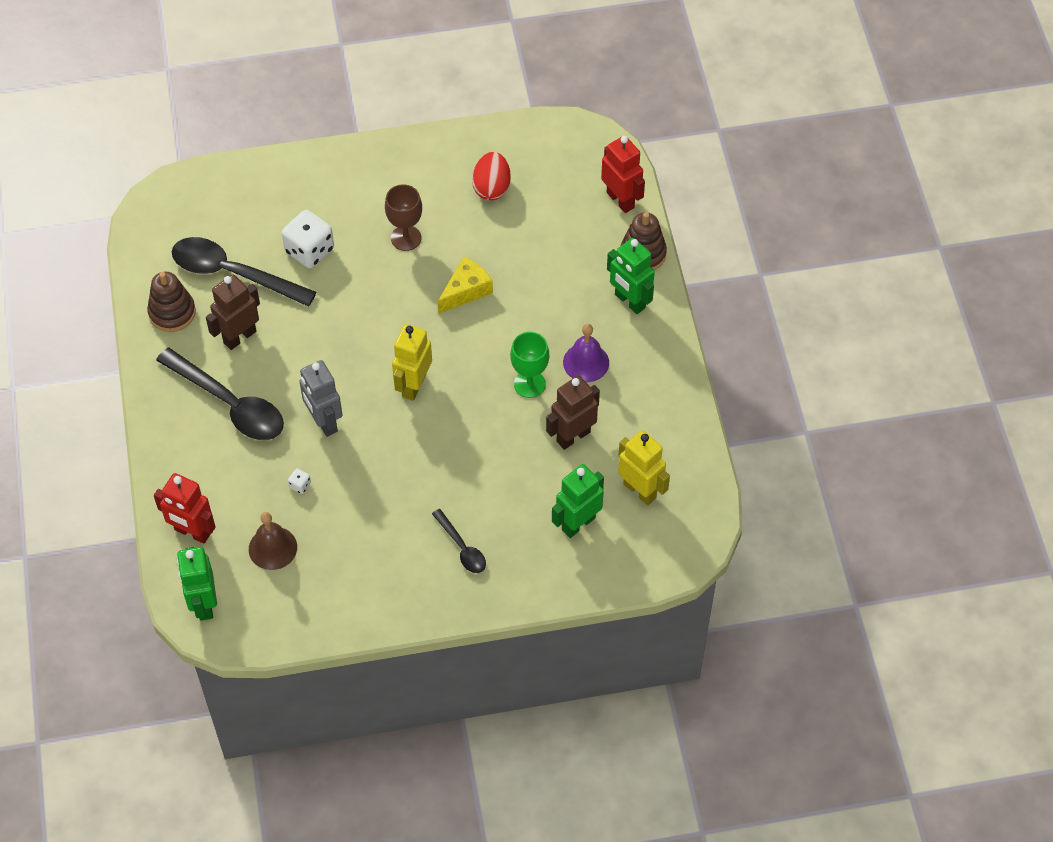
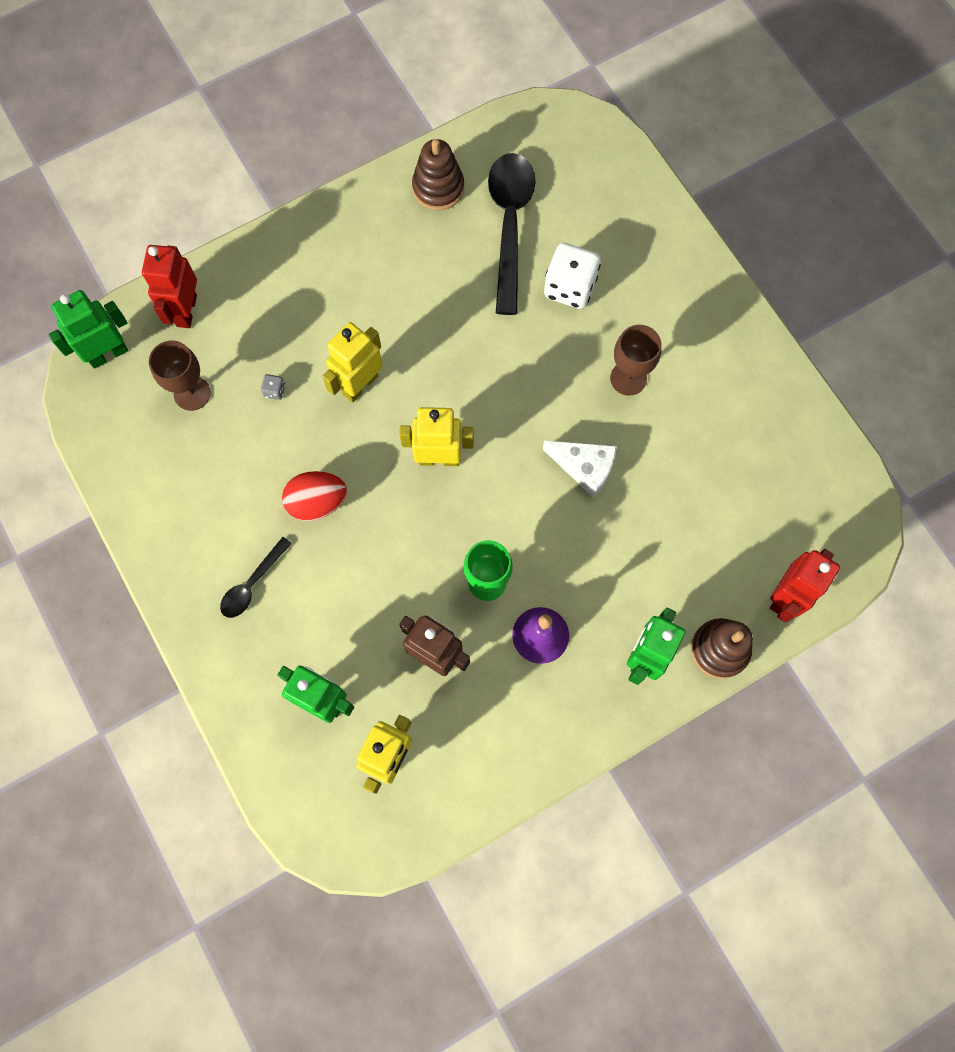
camera: 70 degrees right, 15 degrees up
black spoon [156,348,284,440] -> none
brown robot [206,274,260,350] -> none
brown bell [249,512,297,570] -> brown goblet [149,341,211,411]
white dice [288,468,311,494] -> grey dice [261,374,285,400]
grey robot [299,360,342,437] -> yellow robot [322,322,383,403]
yellow cheese [438,256,493,314] -> white cheese [543,440,617,498]
red egg [472,152,511,200] -> red egg moved to [282,471,347,521]

